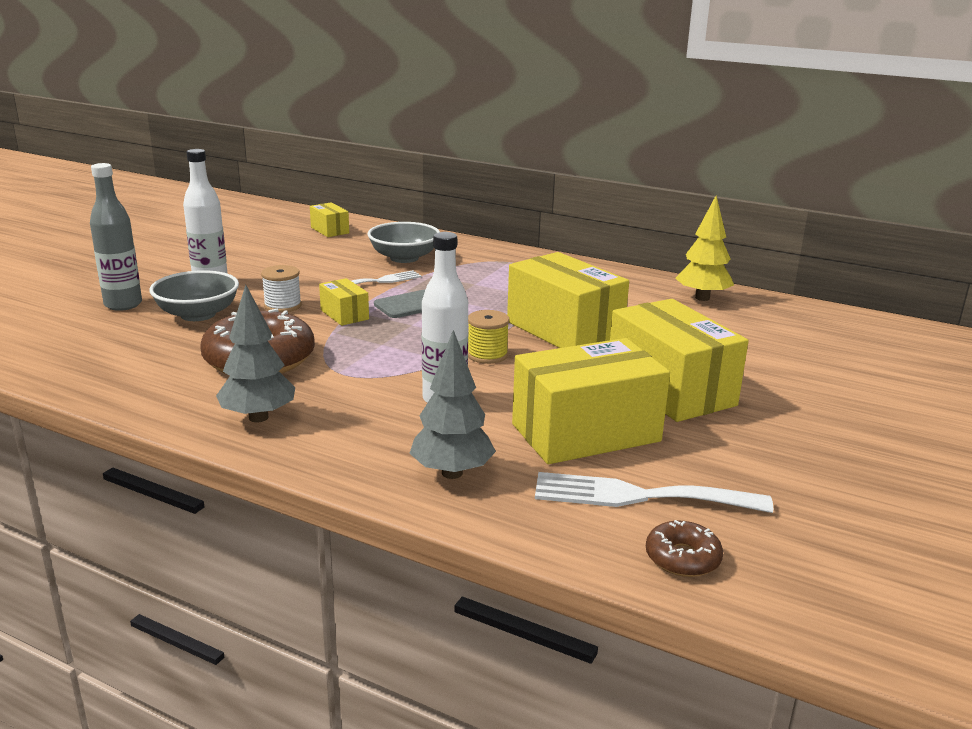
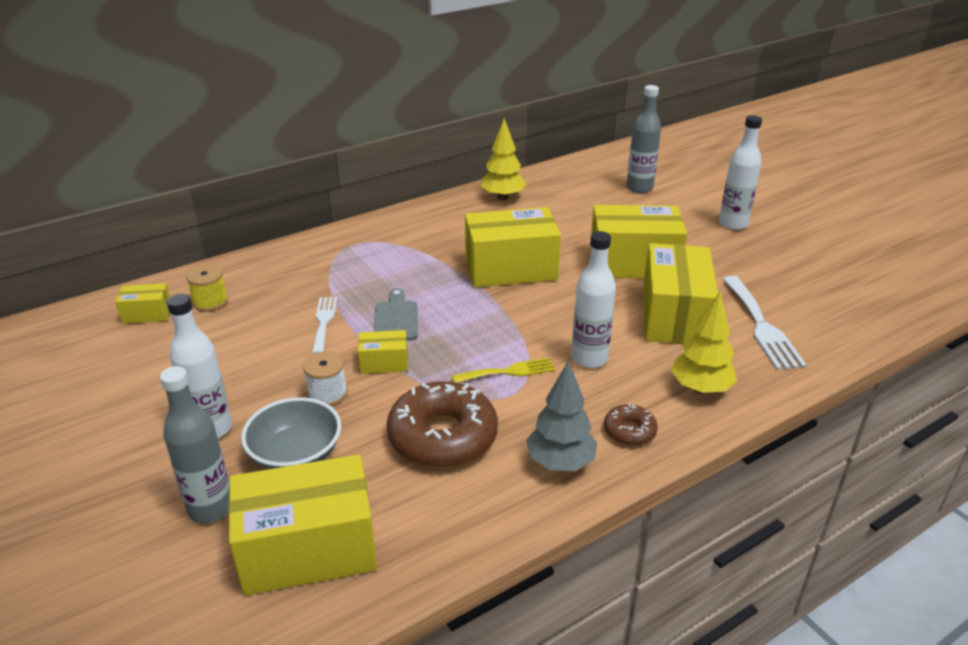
camera: 60 degrees left, 10 degrees up
grey bowl [367,222,440,263] -> none
grey tree [409,330,496,479] -> yellow tree [671,292,737,394]
yellow spool [468,310,509,364] -> yellow spool moved to [186,265,228,312]
white fork [535,472,773,513] -> white fork turned 45 degrees counterclockwise [723,276,806,370]
brown donut [646,520,723,577] -> brown donut moved to [604,404,658,446]
none -> yellow box [228,454,377,596]
none -> yellow fork [452,358,556,383]
none -> grey bottle [626,85,661,193]
none -> white bottle [719,115,762,230]

